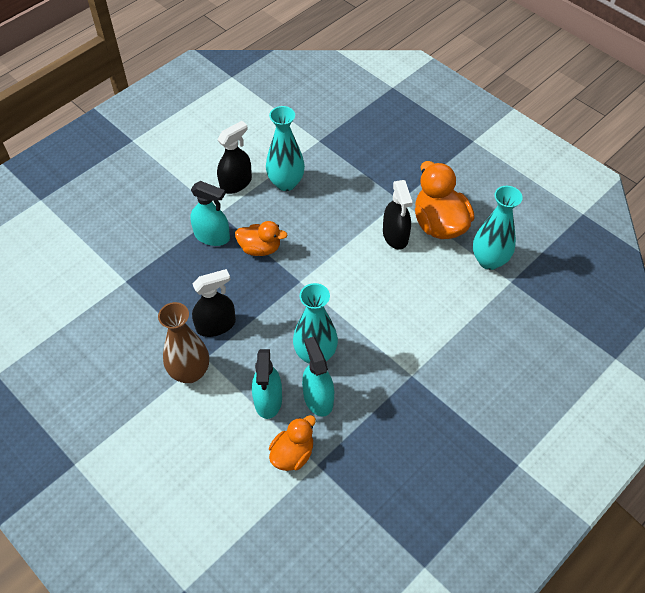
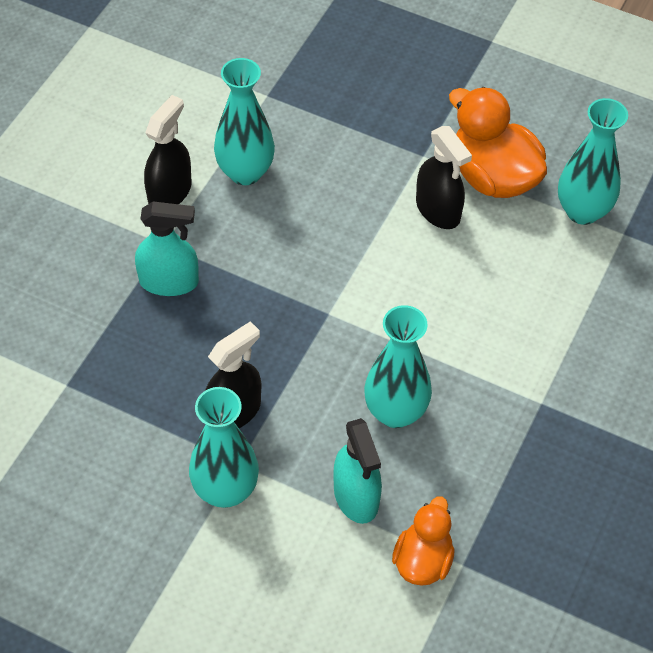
camera: 20 degrees left, 0 degrees up
brown vase [158,302,209,383] -> turquoise vase [189,387,259,508]
orange duck [235,221,288,256] -> none
turquoise spray bottle [302,337,334,417] -> none

